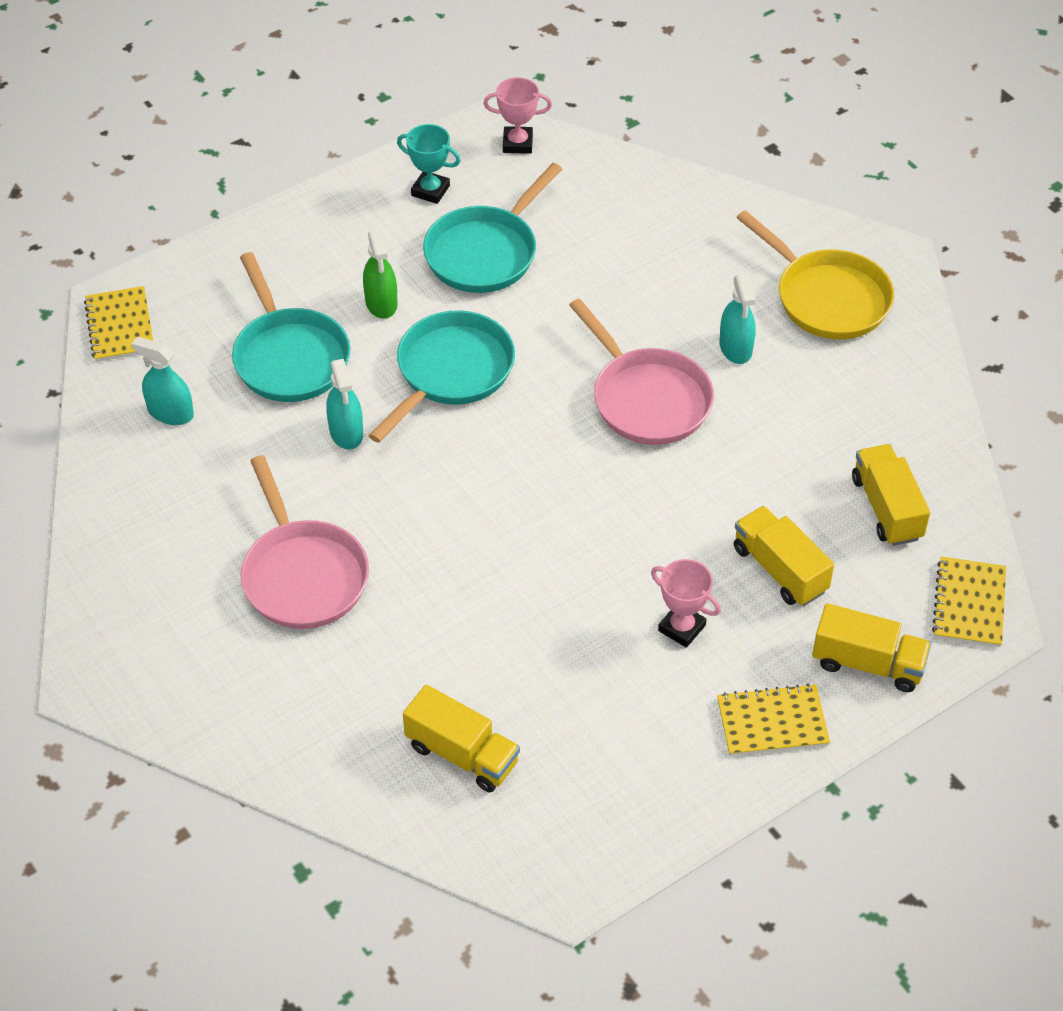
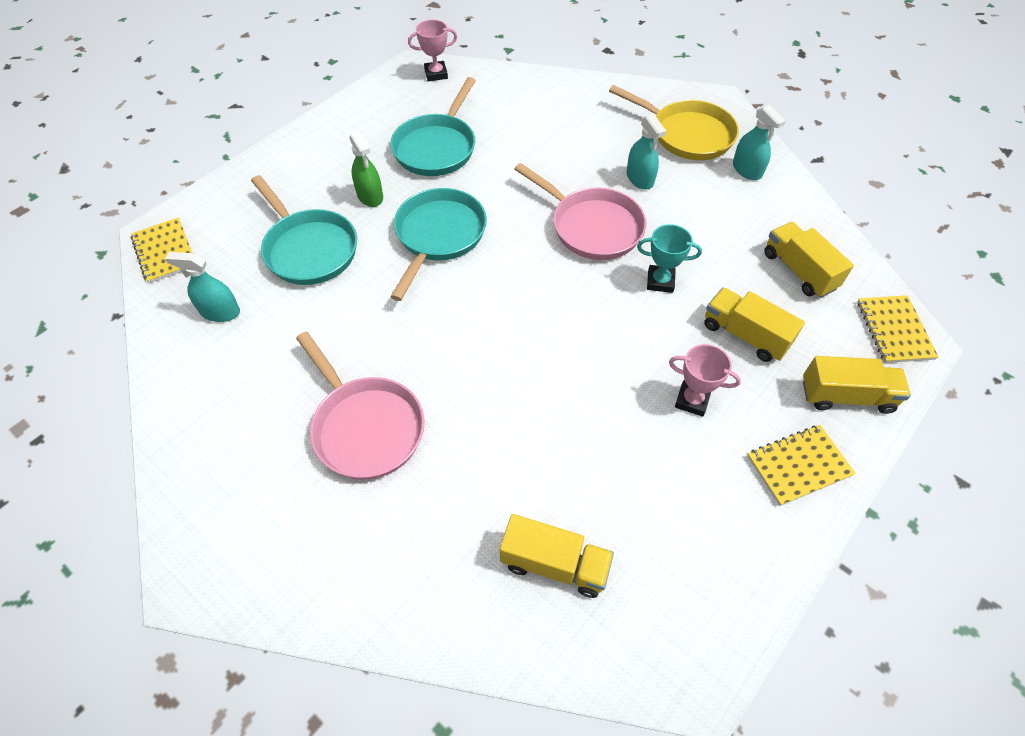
camera: 15 degrees left, 5 degrees up
turquoise spray bottle [326,359,363,450] -> turquoise spray bottle moved to [733,105,786,180]
turquoise trophy [397,124,461,204] -> turquoise trophy moved to [637,224,702,293]

